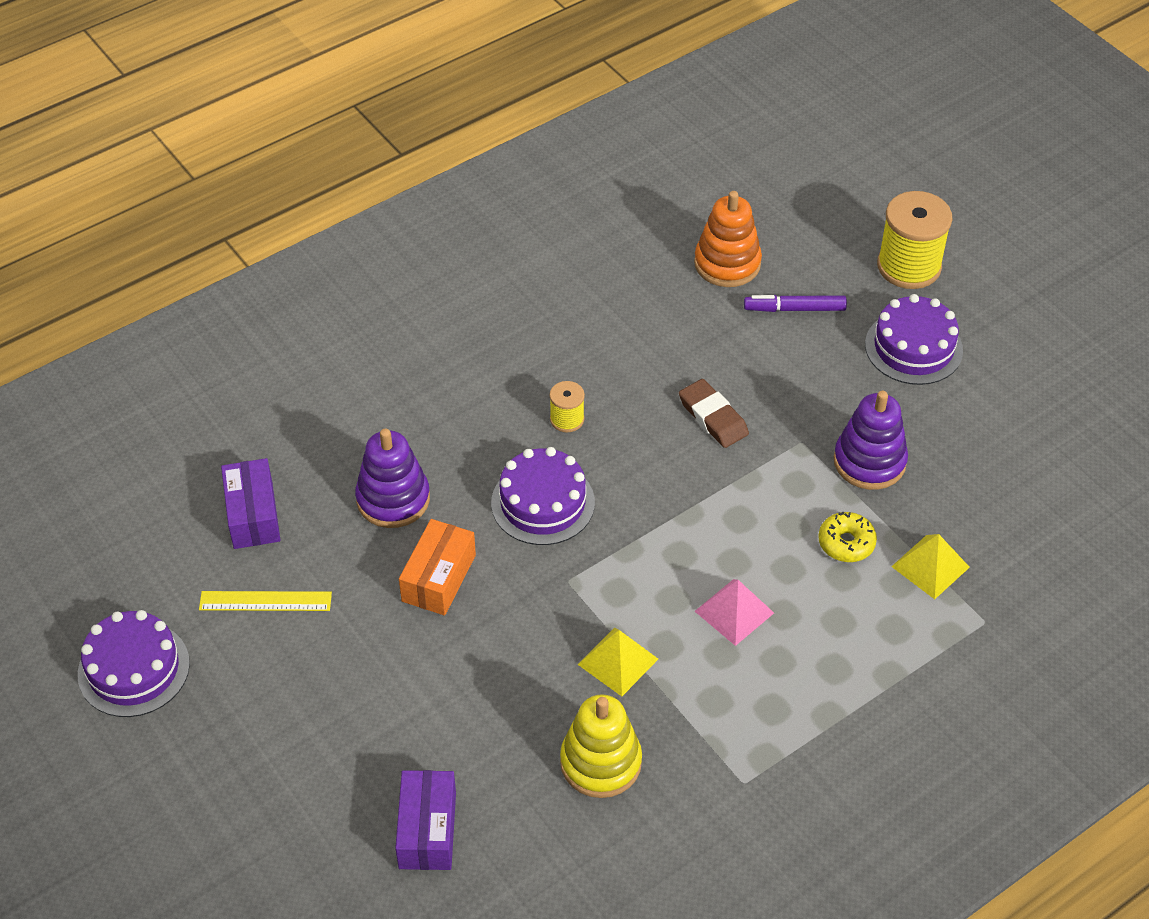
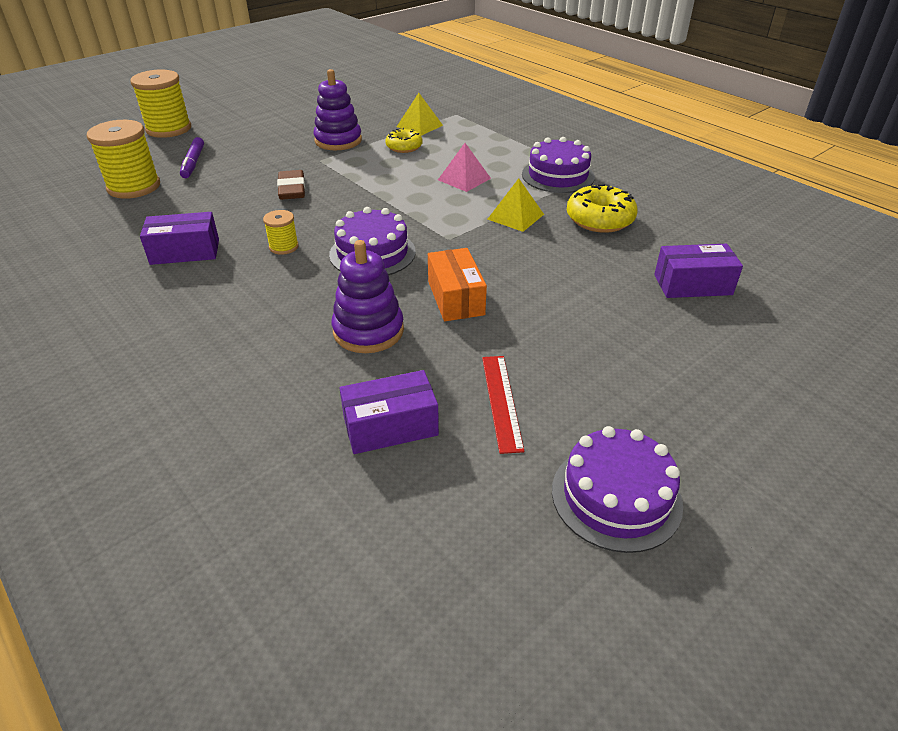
camera: 95 degrees left, 10 degrees down
yellow ruler [199,591,332,611] -> red ruler [482,356,525,454]
orange box [399,519,476,615] -> orange box turned 60 degrees clockwise [428,248,487,321]
yellow stacking toy [560,694,642,798] -> yellow donut [567,184,638,233]
brown eraser [679,379,749,448] -> brown eraser turned 60 degrees counterclockwise [277,170,305,200]
orange stacking toy [694,191,762,287] -> yellow spool [87,120,160,199]
purple cake [865,294,963,385] -> purple cake moved to [522,137,595,193]
none -> purple box [140,212,219,265]

